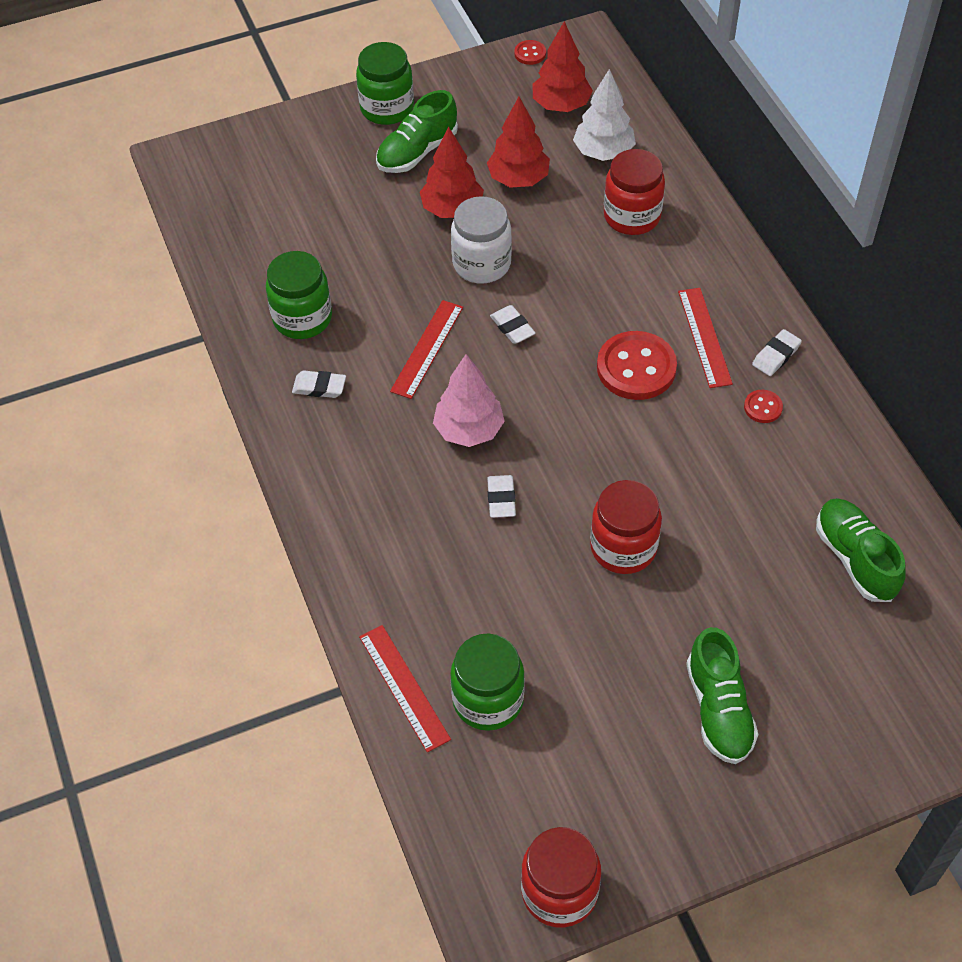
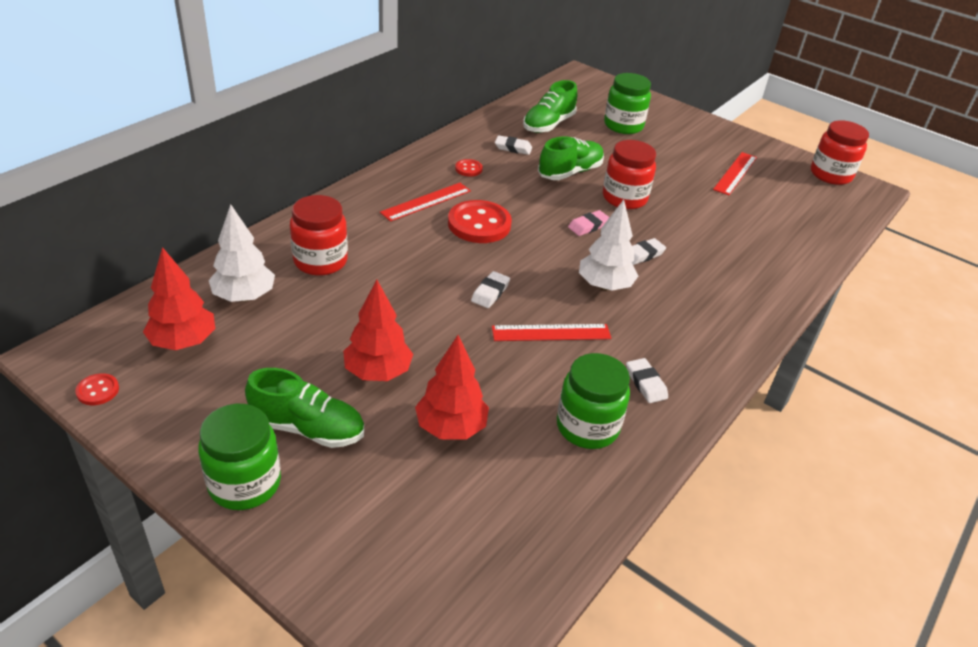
camera: 125 degrees left, 15 degrees down
red ruler [359,625,451,752] -> red ruler moved to [713,152,757,195]
pink tree [433,354,505,447] -> white tree [579,200,638,291]
green jar [450,634,525,731] -> green jar moved to [604,73,651,134]
white jar [451,196,512,284] -> none
red tree [487,97,550,188] -> red tree moved to [415,335,489,440]
green shoe [686,627,759,764] -> green shoe moved to [538,136,604,180]
white eraser [752,329,802,376] -> white eraser moved to [495,135,532,155]
none -> pink eraser [568,210,610,236]

